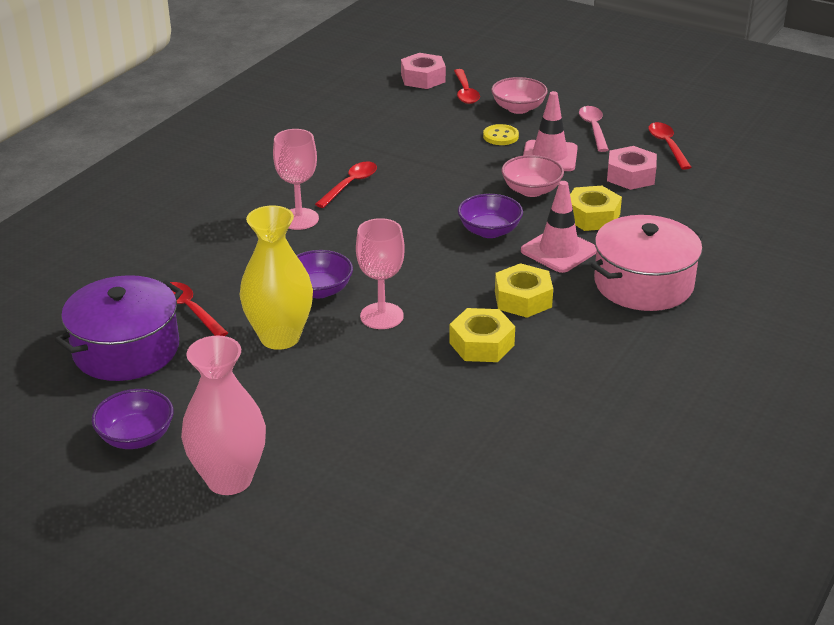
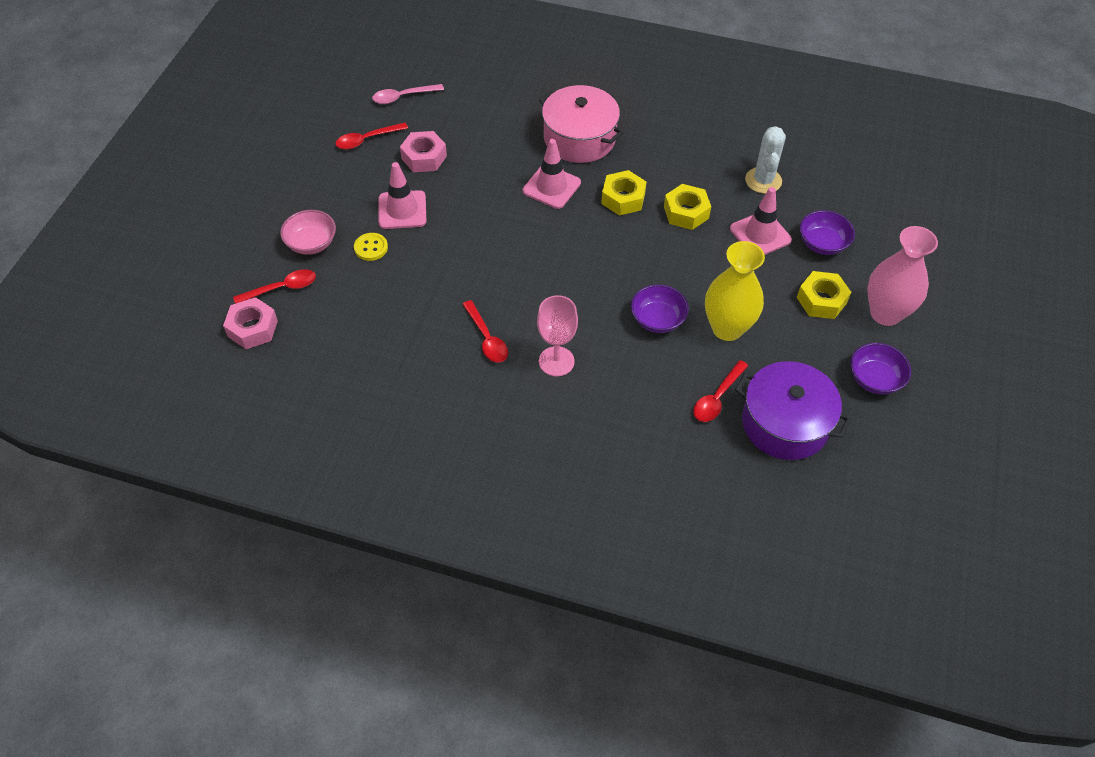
camera: 105 degrees left, 20 degrees up
red spoon [315,162,377,208] -> red spoon turned 135 degrees counterclockwise [463,300,508,363]
pink goblet [356,218,405,329] -> none
purple bowl [458,194,523,238] -> purple bowl moved to [800,210,855,255]
pink bowl [501,155,564,197] -> none
yellow nut [570,186,622,231] -> yellow nut moved to [797,271,851,319]
pink spoon [579,106,609,152] -> pink spoon moved to [372,84,444,104]
none -> pink traffic cone [730,187,792,255]
none -> white cactus [745,126,786,194]

